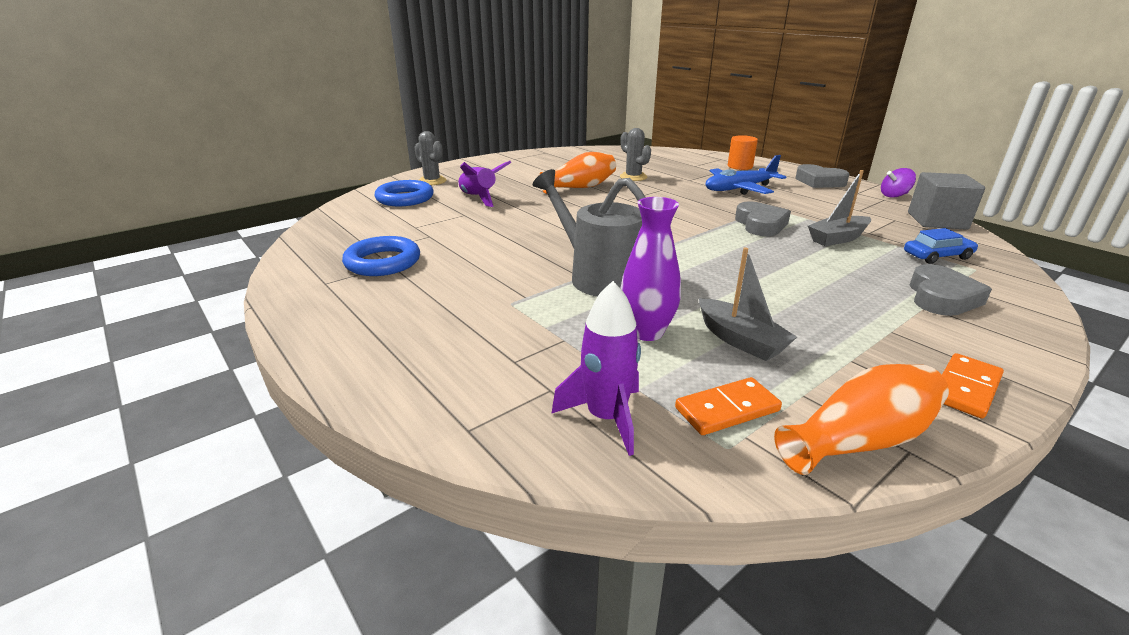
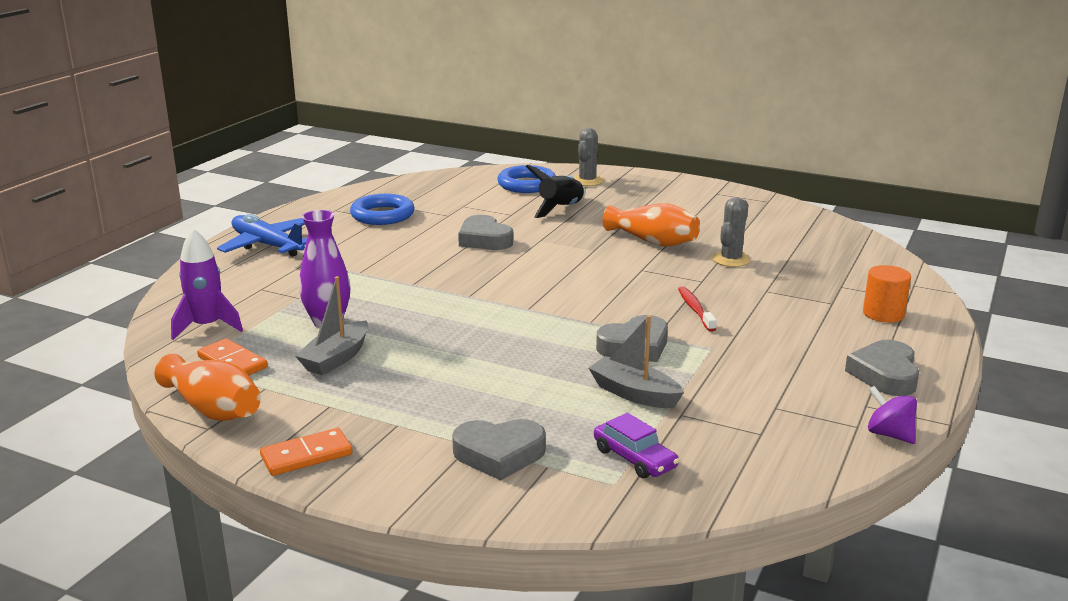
camera: 65 degrees right, 5 degrees down
purple rocket [458,161,511,207] -> black rocket [525,165,586,218]
grey watering can [533,169,646,297] -> none
blue plane [706,155,786,195] -> blue plane moved to [217,214,307,257]
blue car [904,228,978,264] -> purple car [594,413,679,479]
grey cube [908,172,985,230] -> none
orange domino [942,353,1004,419] -> orange domino turned 45 degrees counterclockwise [260,428,352,476]
none -> grey heart [458,215,513,250]
none -> red toothbrush [678,287,717,332]

